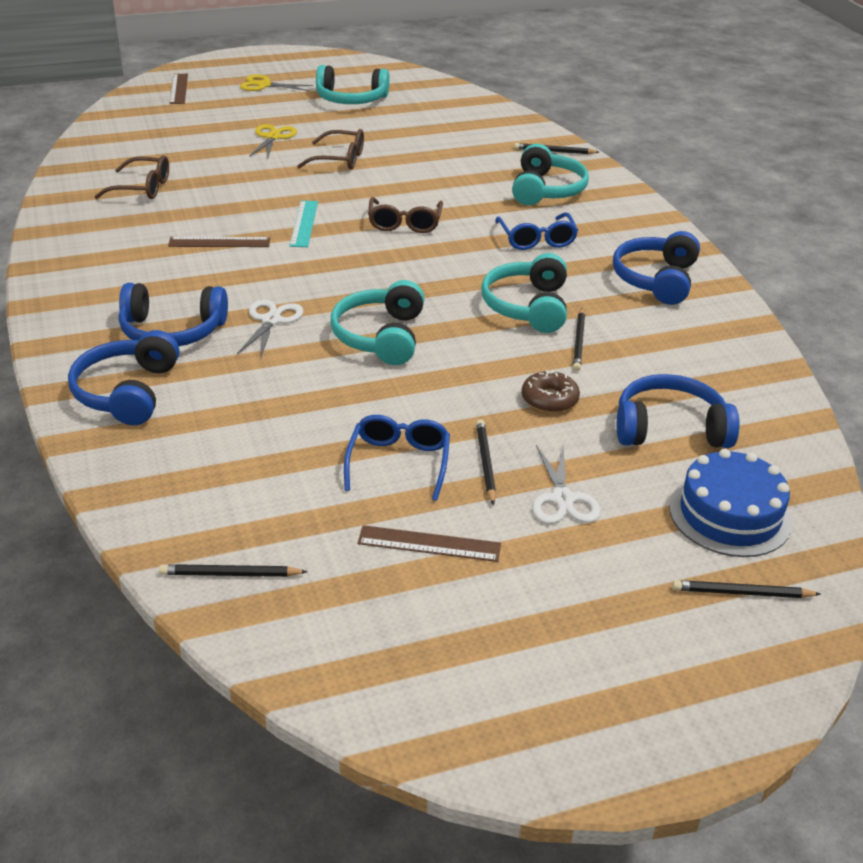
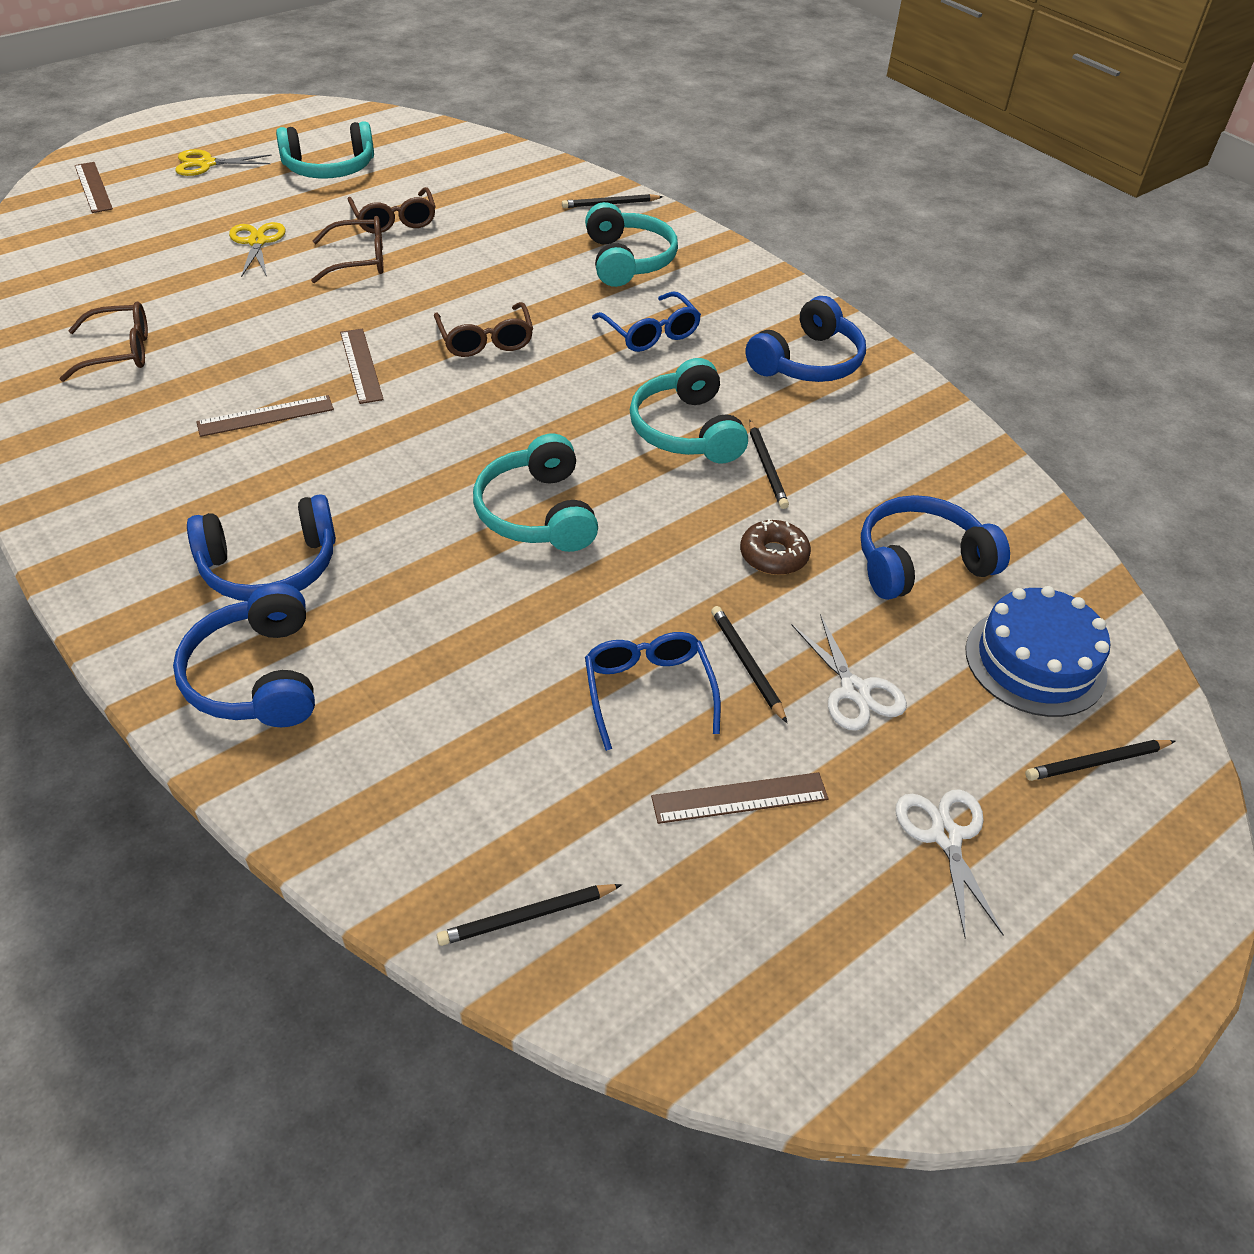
camera: 20 degrees left, 10 degrees up
white scissors [237,300,303,357] -> white scissors moved to [896,789,1004,938]
turquoise ruler [289,200,318,247] -> brown ruler [340,329,384,404]
blue headphones [613,231,700,305] -> blue headphones turned 135 degrees counterclockwise [746,296,866,382]
none -> brown glasses [348,187,436,234]

